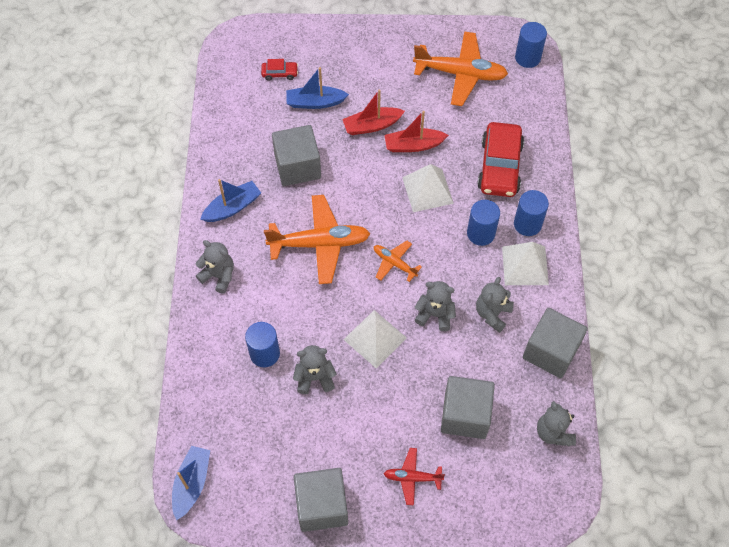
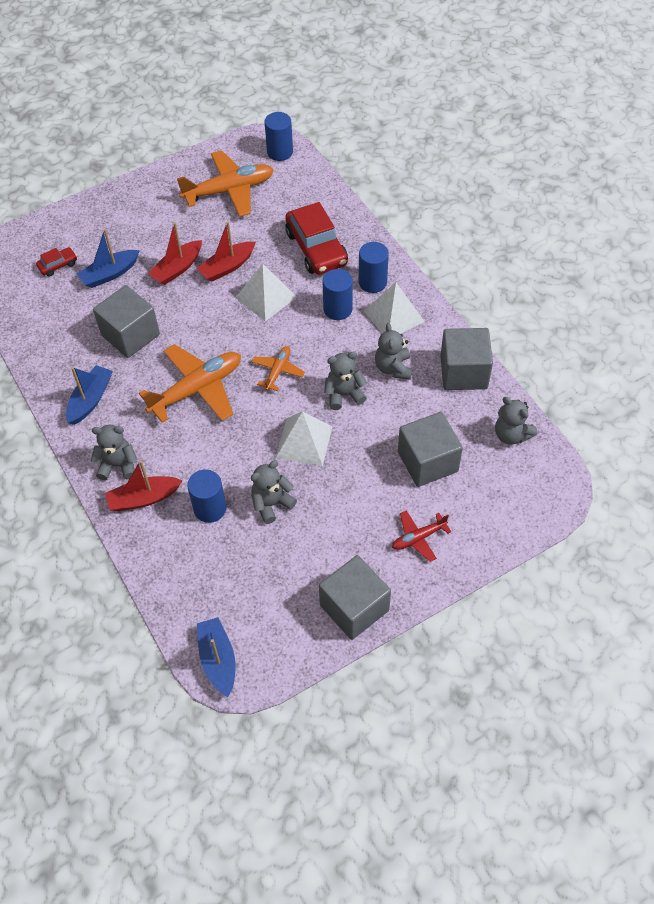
camera: 30 degrees left, 5 degrees down
orange plane [374,241,422,282] -> orange plane turned 105 degrees clockwise [252,346,305,391]
none -> red boat [105,460,183,511]

